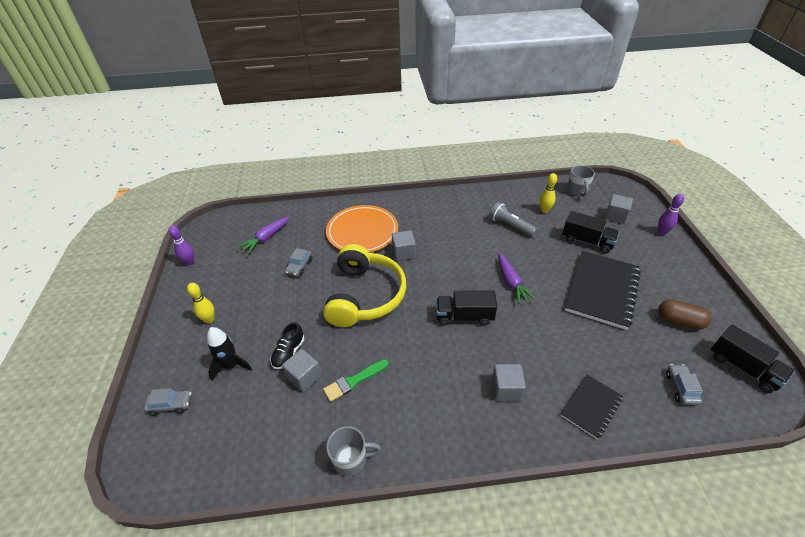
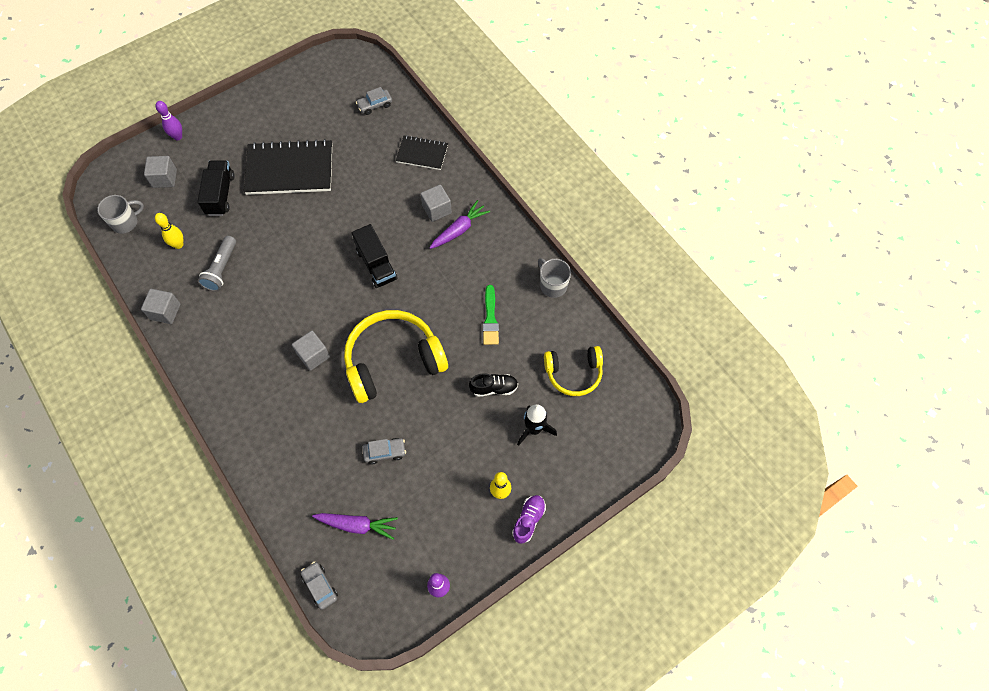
camera: 120 degrees left, 20 degrees up
grey car [144,388,191,416] -> grey car moved to [301,561,338,610]
grey cube [282,349,322,392] -> grey cube moved to [141,289,181,324]
green brush [323,359,389,402] -> green brush turned 60 degrees clockwise [483,285,499,345]
orange plate [326,205,398,253] -> none
purple carrot [498,253,536,304] -> purple carrot moved to [430,200,490,249]
brown capsule [658,299,712,330] -> none
black truck [711,324,795,393] -> none
none -> purple shoe [512,495,546,544]
none -> yellow headphones [544,346,603,396]

